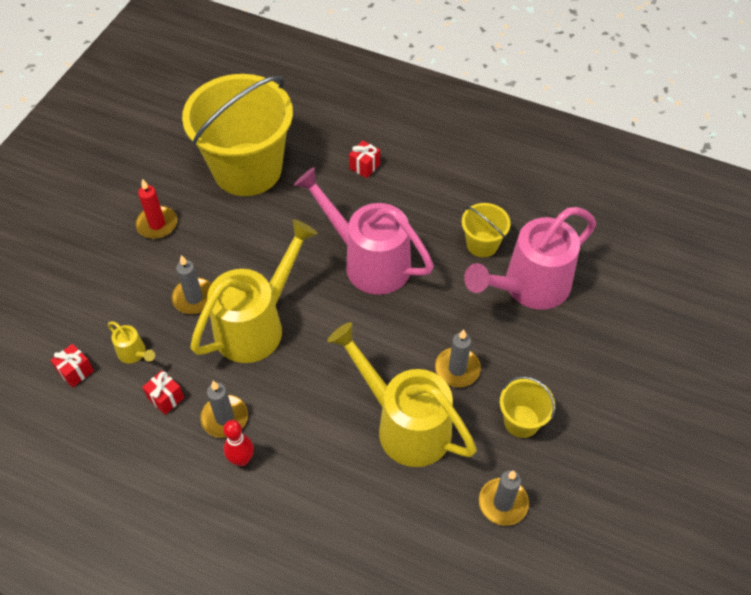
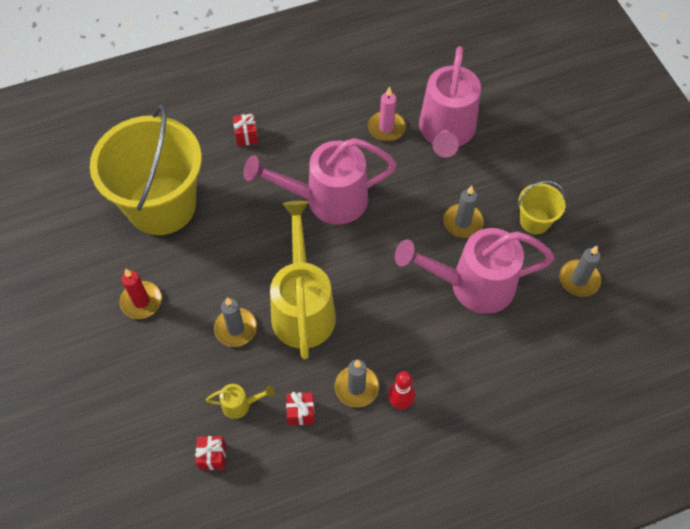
camera: 45 degrees left, 5 degrees up
yellow watering can [327,322,477,467] -> pink watering can [395,228,555,314]
yellow bucket [462,203,511,257] -> pink candle [368,87,406,141]

